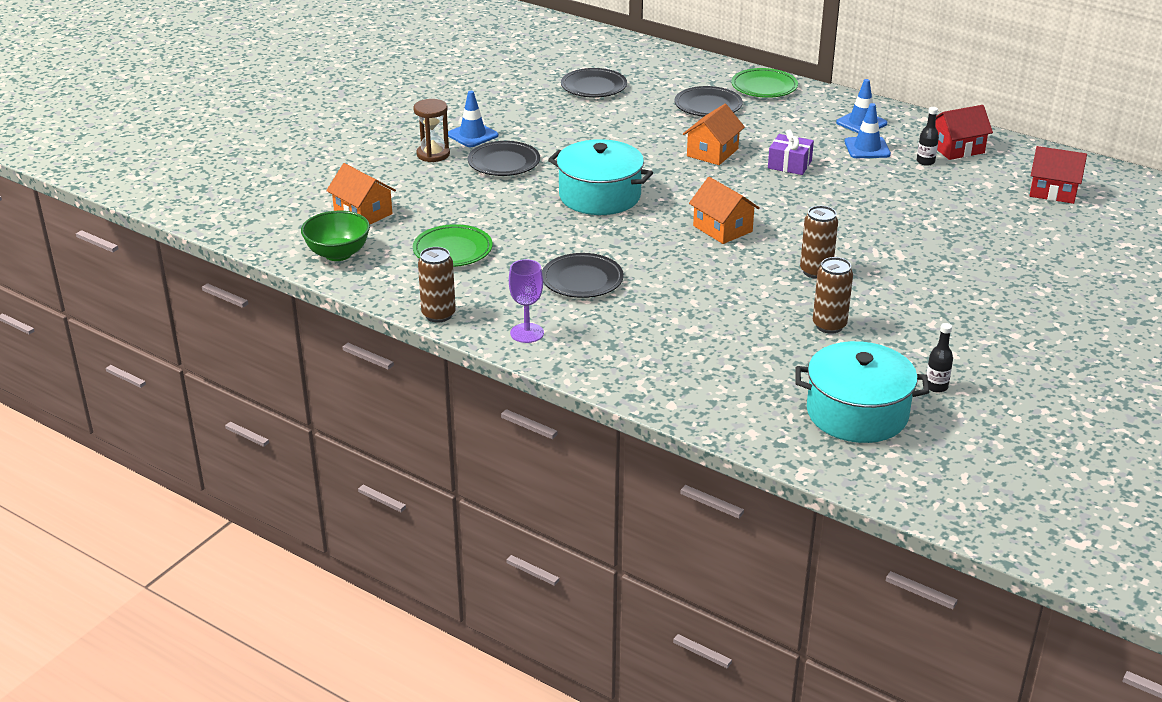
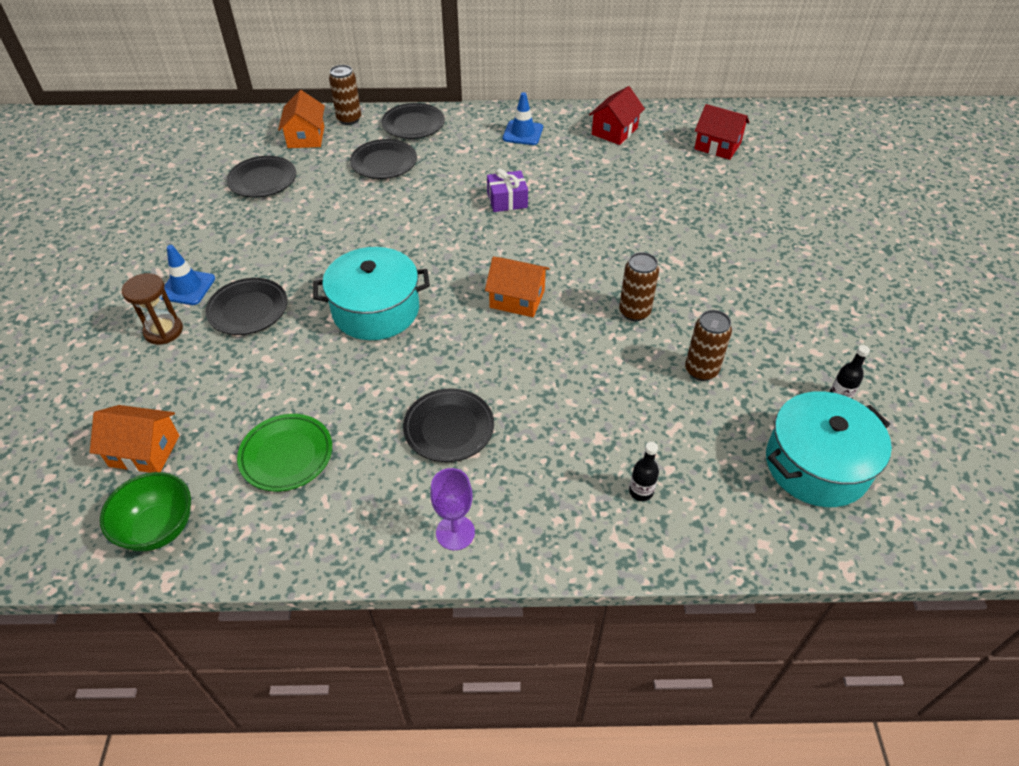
camera: 35 degrees left, 15 degrees up
brown can [418,247,456,323] -> brown can moved to [329,65,361,125]
orange house [683,104,745,165] -> orange house moved to [278,90,325,148]
green plate [731,68,798,98] -> black plate [381,103,445,139]
blue traffic cone [845,103,891,158] -> none
black bottle [917,107,939,166] -> black bottle moved to [629,442,659,501]
red house [1029,146,1087,204] -> red house turned 45 degrees clockwise [694,104,750,160]

